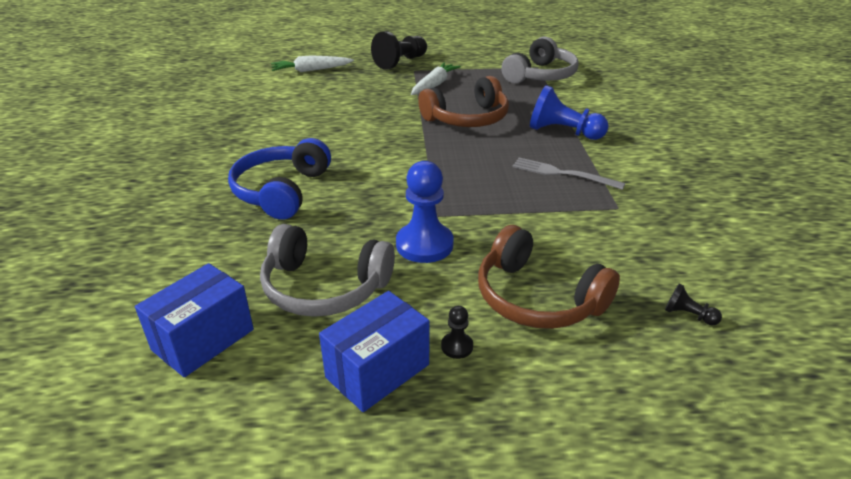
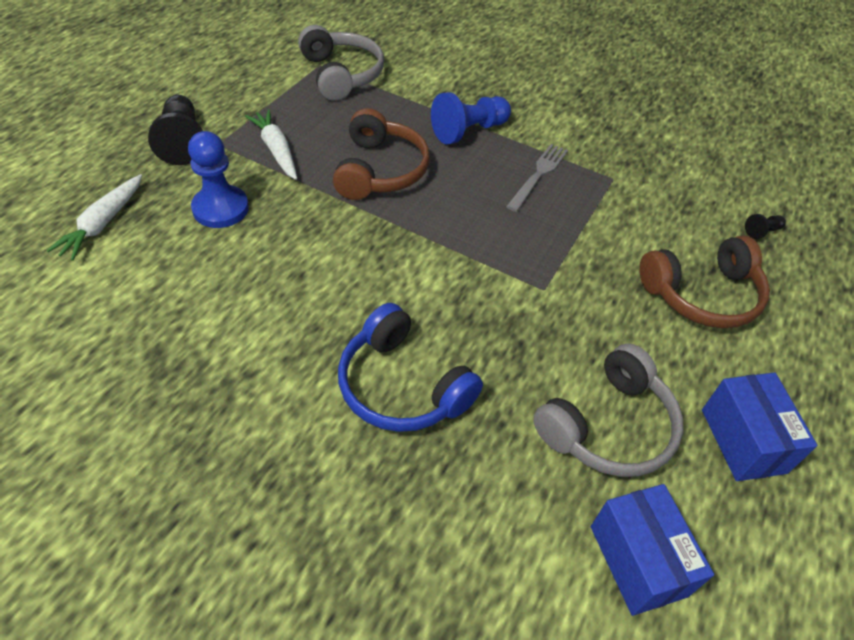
camera: 60 degrees left, 15 degrees up
blue pawn [396,161,454,263] -> blue pawn moved to [188,131,249,228]
black pawn [441,306,473,359] -> none
grey fork [513,157,625,190] -> grey fork turned 150 degrees clockwise [506,144,568,212]

